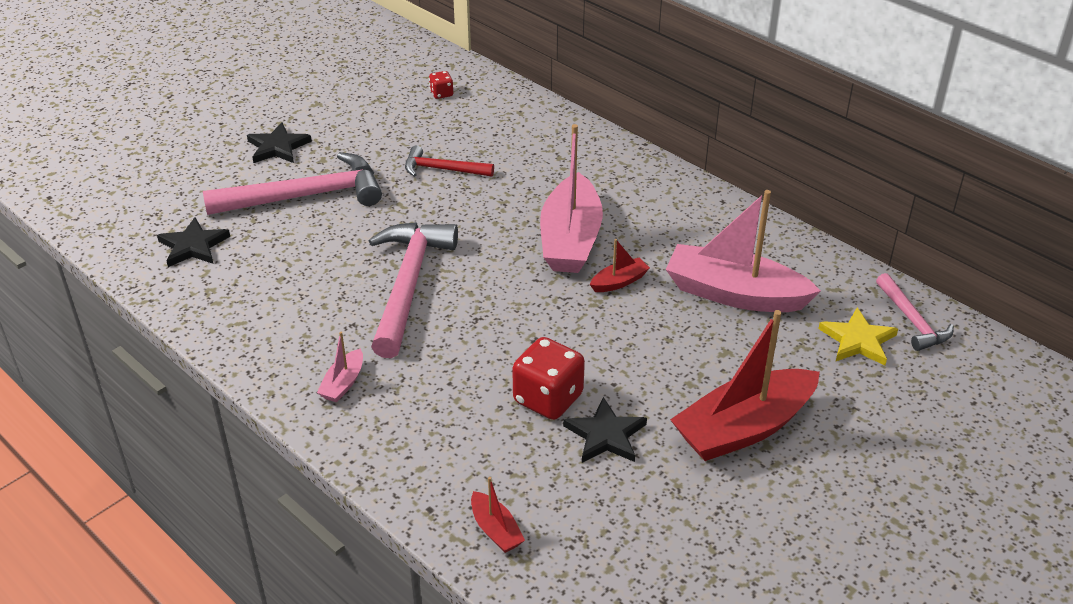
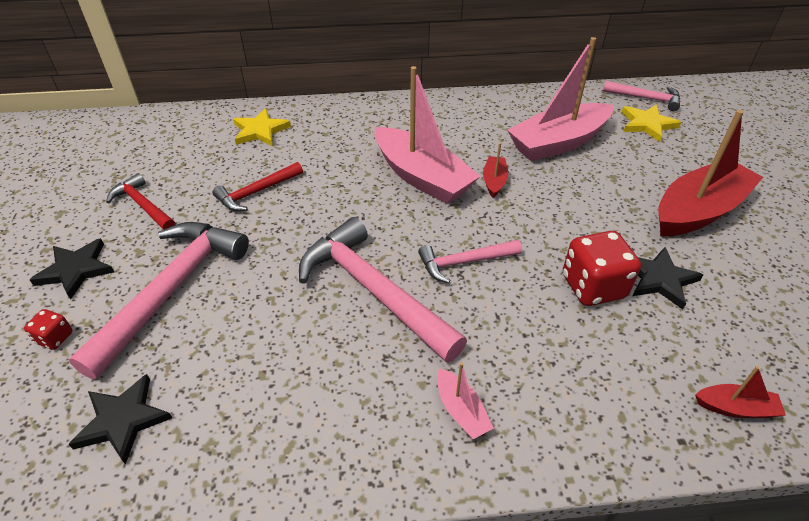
camera: 50 degrees left, 5 degrees up
red dice [429,71,453,99] -> red dice moved to [24,309,73,350]
red boat [670,310,820,461] -> red boat turned 135 degrees counterclockwise [658,110,763,236]
none -> red hammer [106,173,176,230]
none -> yellow star [233,108,291,146]
none -> pink hammer [418,240,522,283]

